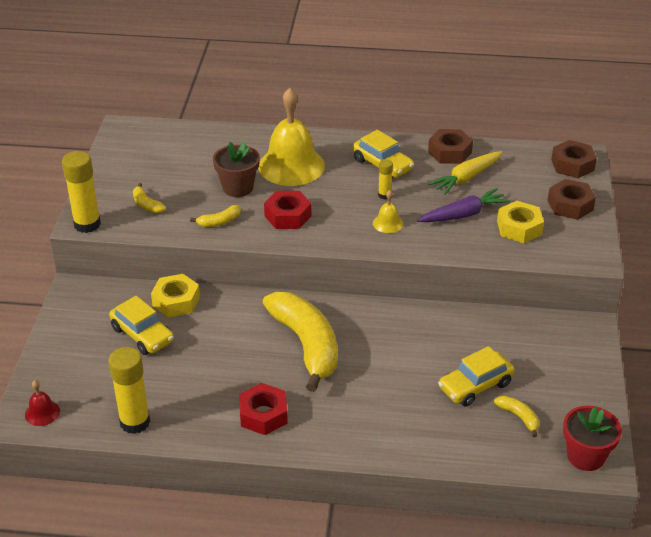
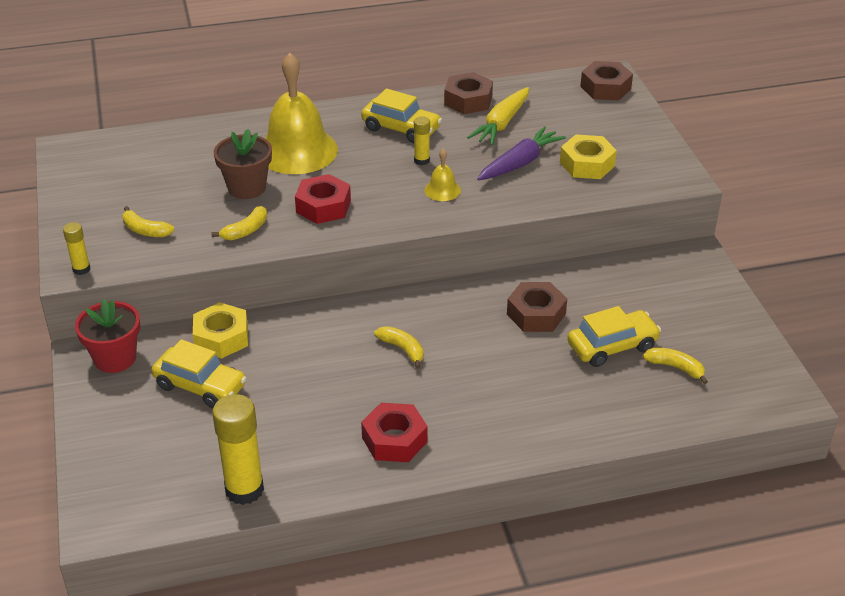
camera: 20 degrees left, 0 degrees up
red bell [25,380,60,426] -> none
yellow glue stick [62,151,101,233] -> yellow glue stick [63,222,90,275], size x0.51
yellow banana [263,292,337,392] -> yellow banana [374,326,424,369], size x0.41
yellow car [438,346,515,406] -> yellow car turned 150 degrees counterclockwise [567,306,661,367]
brown nut [547,179,596,220] -> brown nut moved to [507,282,567,332]
red flower pot [563,406,622,471] -> red flower pot moved to [75,299,140,373]

